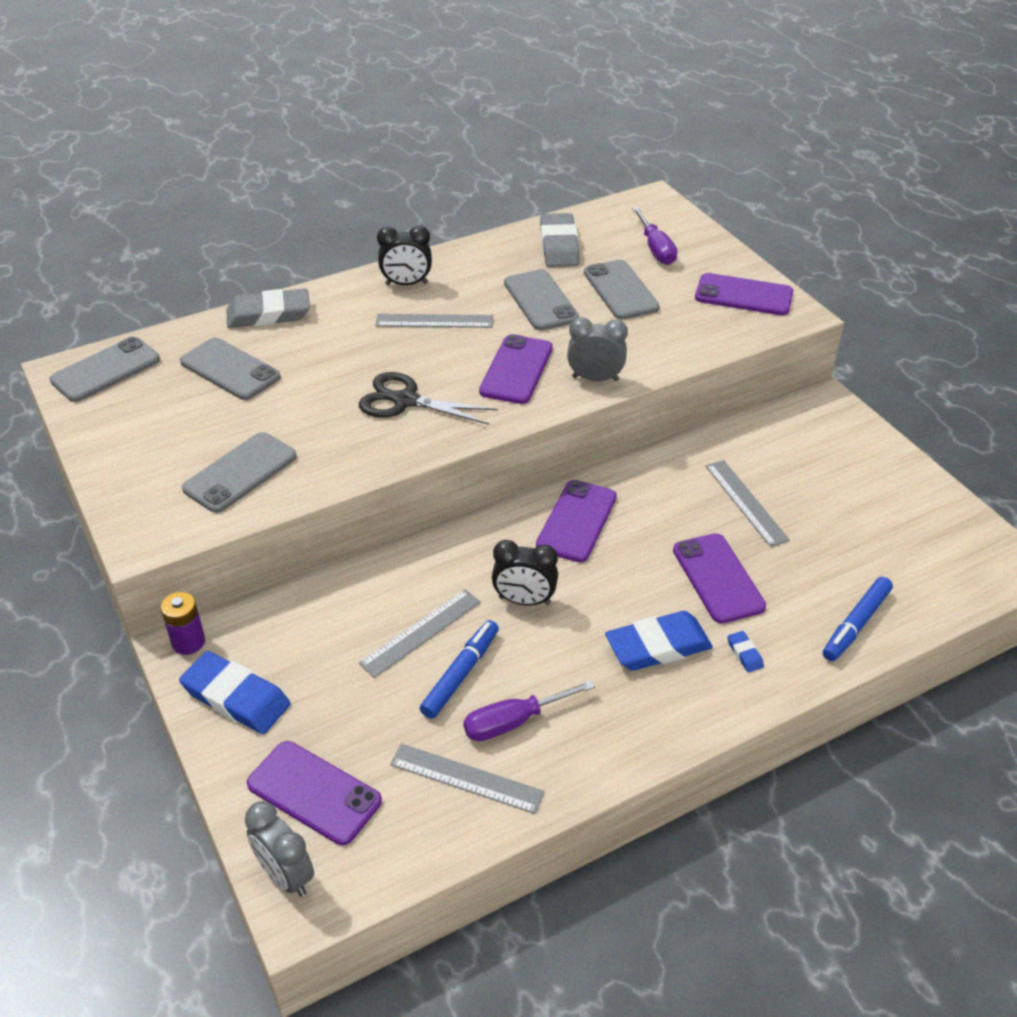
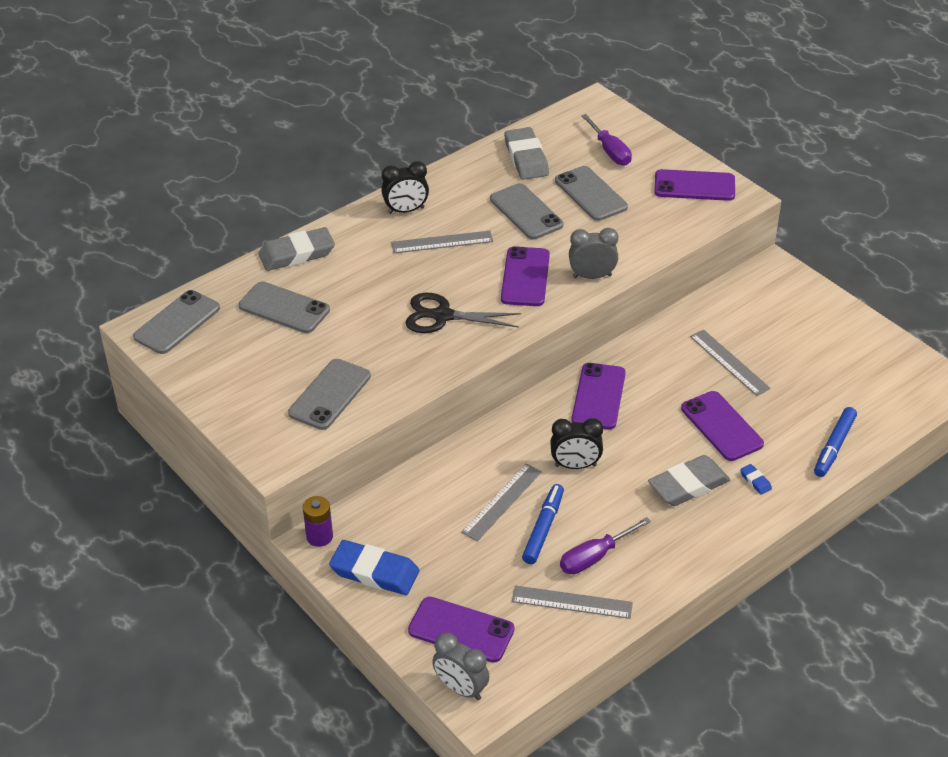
camera: 10 degrees left, 0 degrees up
blue eraser [605,611,713,671] -> grey eraser [648,455,730,506]

